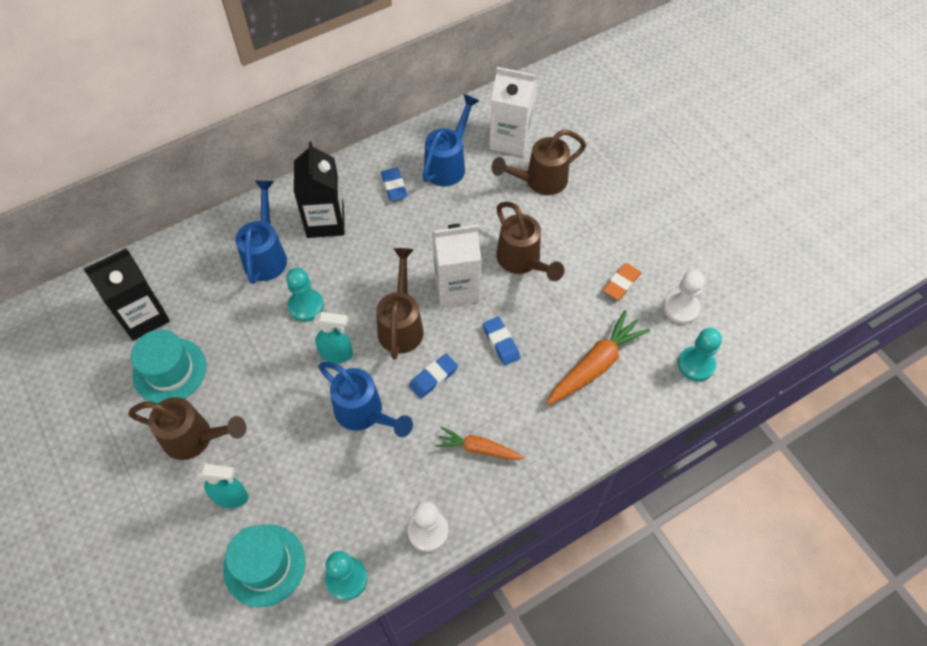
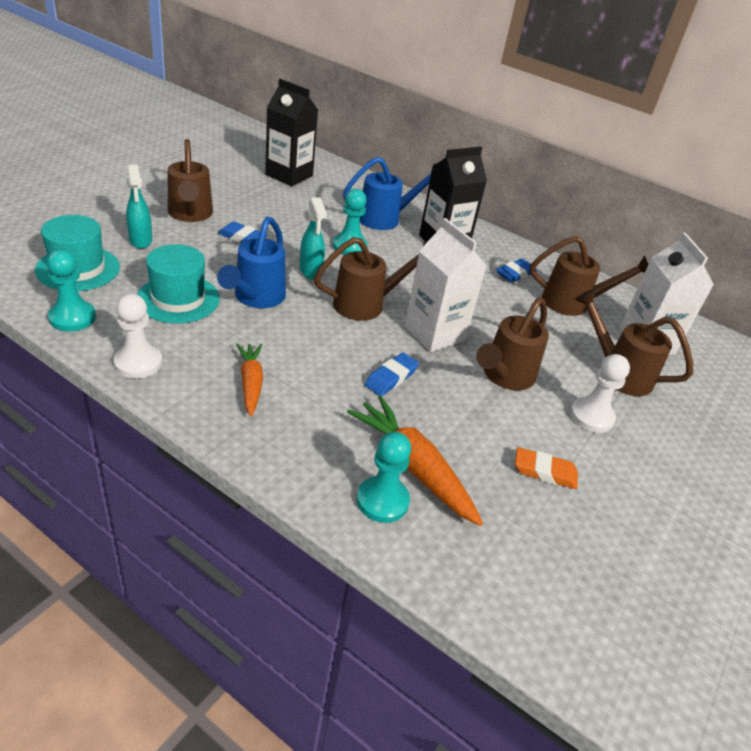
camera: 60 degrees right, 20 degrees down
turquoise hat [131,330,206,403] -> turquoise hat moved to [137,244,220,323]
blue eraser [409,354,458,399] -> blue eraser moved to [218,221,268,243]
blue watering can [422,94,480,186] -> brown watering can [530,236,649,316]
orange carrot [547,310,650,405] -> orange carrot turned 150 degrees counterclockwise [347,395,483,526]
white pawn [664,270,705,324] -> white pawn moved to [570,354,630,433]
turquoise pawn [678,328,722,381] -> turquoise pawn moved to [357,431,411,523]

